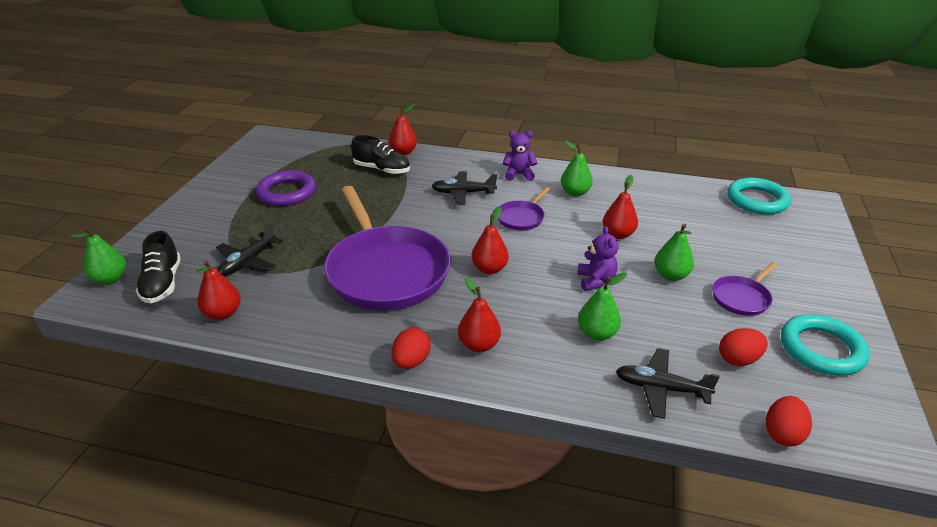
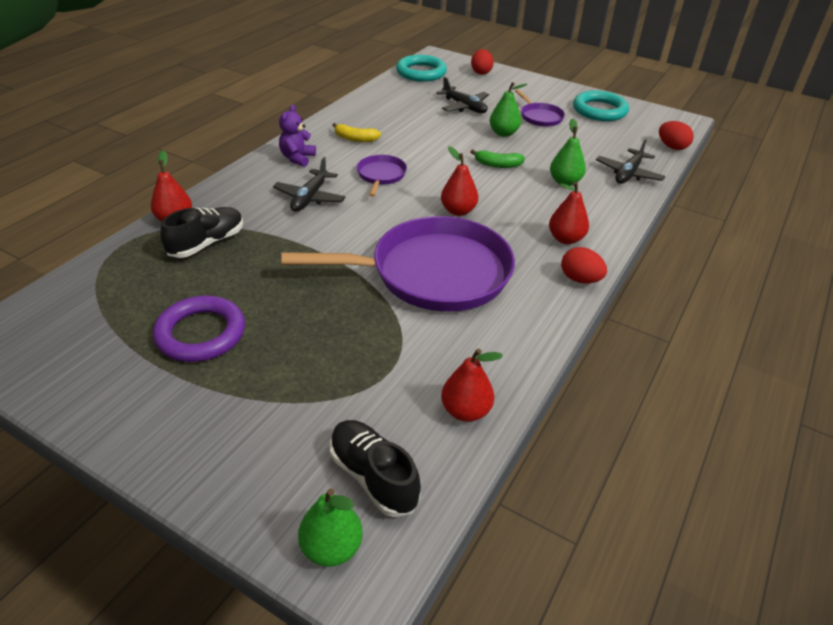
camera: 75 degrees left, 5 degrees up
black shoe [136,231,181,303] -> black shoe turned 135 degrees counterclockwise [330,420,421,517]
black plane [216,222,283,276] -> black plane moved to [436,76,489,113]
purple pan [498,187,550,230] -> purple pan turned 135 degrees counterclockwise [357,155,407,197]
green pear [561,141,593,197] -> yellow banana [332,123,381,142]
purple teddy bear [577,226,619,291] -> green banana [471,149,525,168]
red pear [603,175,638,239] -> none
red egg [719,328,768,366] -> red egg moved to [471,49,494,75]

